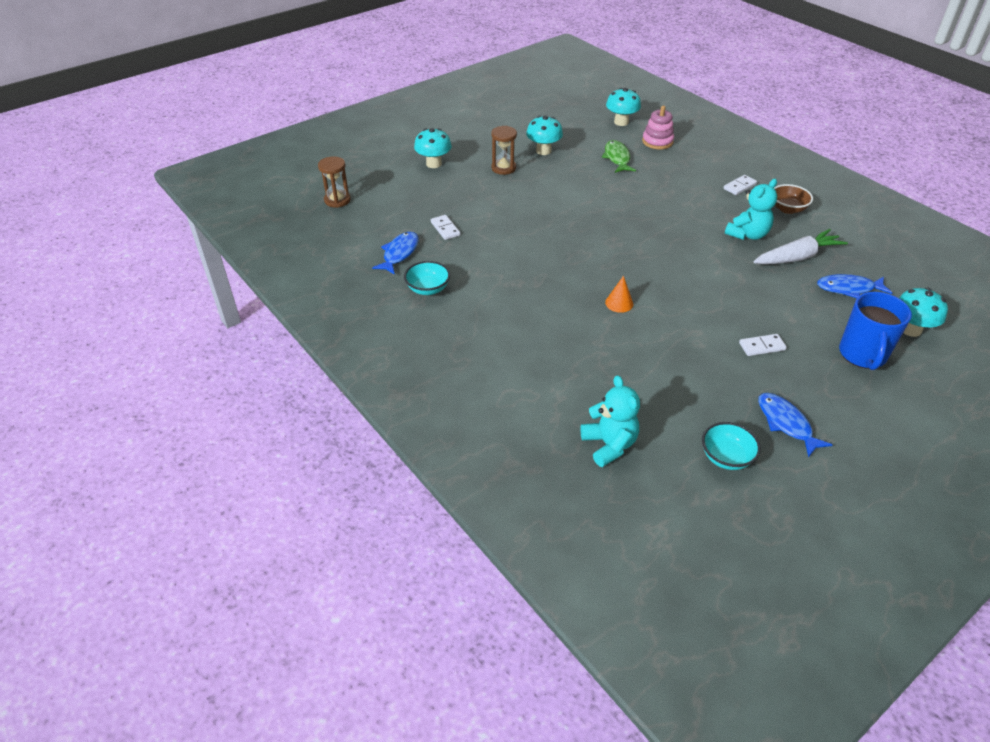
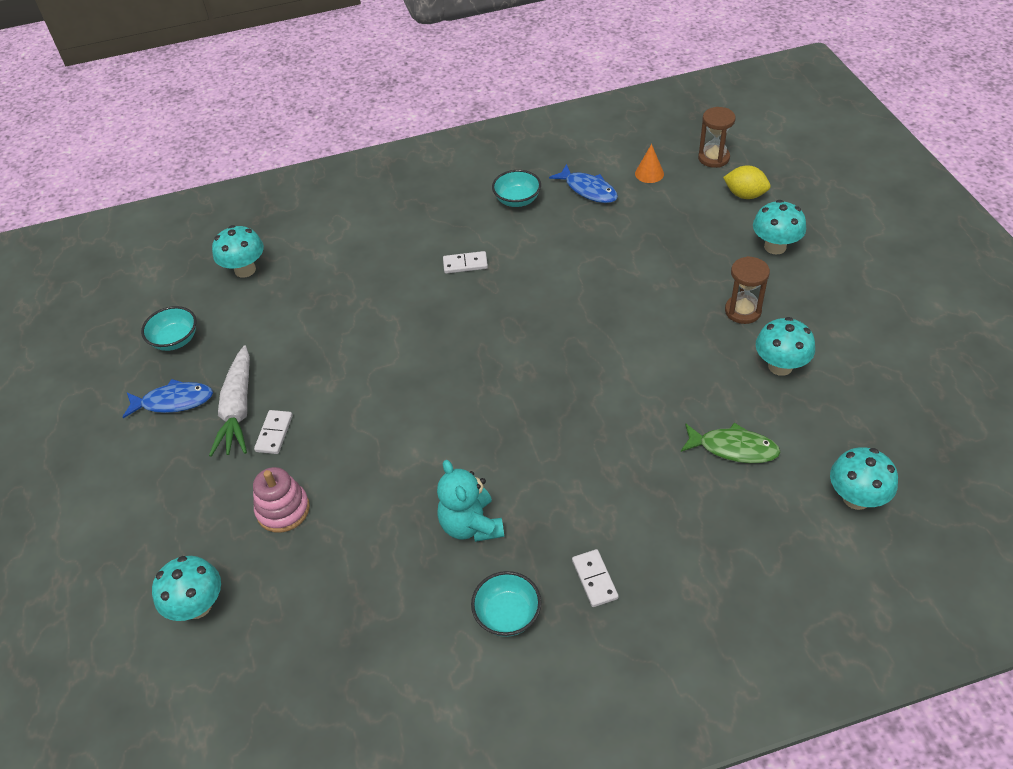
camera: 115 degrees right, 5 degrees up
white domino [431,215,460,240] -> white domino moved to [443,251,488,274]
turquoise teddy bear [580,375,640,467] -> turquoise mushroom [212,225,264,278]
orange cone [605,276,633,313] -> orange cone moved to [635,144,664,183]
pink stacking toy [642,106,674,149] -> pink stacking toy moved to [253,467,310,533]
white carrot [753,229,848,264] -> white carrot moved to [209,346,250,457]
brown bowl [774,184,813,214] -> turquoise bowl [471,571,541,637]
blue fish [817,274,892,298] -> none
blue mug [839,292,912,370] -> none
none -> yellow lemon [723,165,770,199]

